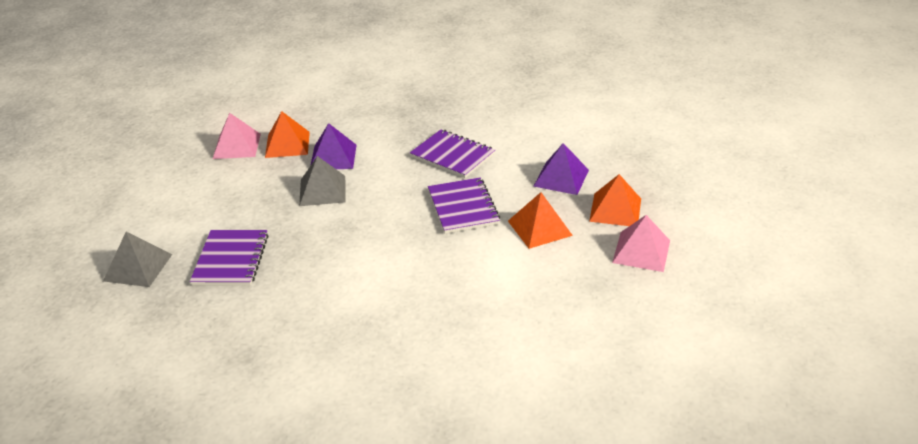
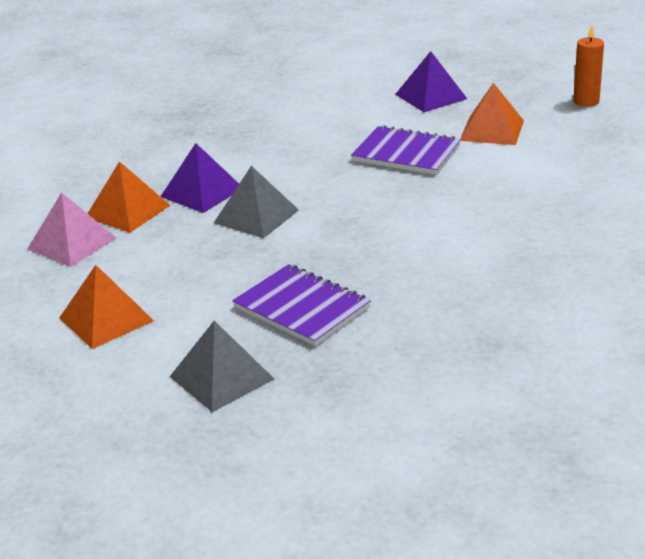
camera: 50 degrees left, 5 degrees down
purple notebook [410,129,495,178] -> none
orange pyramid [589,174,641,226] -> orange pyramid moved to [59,265,154,349]
pink pyramid [612,215,670,272] -> orange candle [573,25,604,107]

